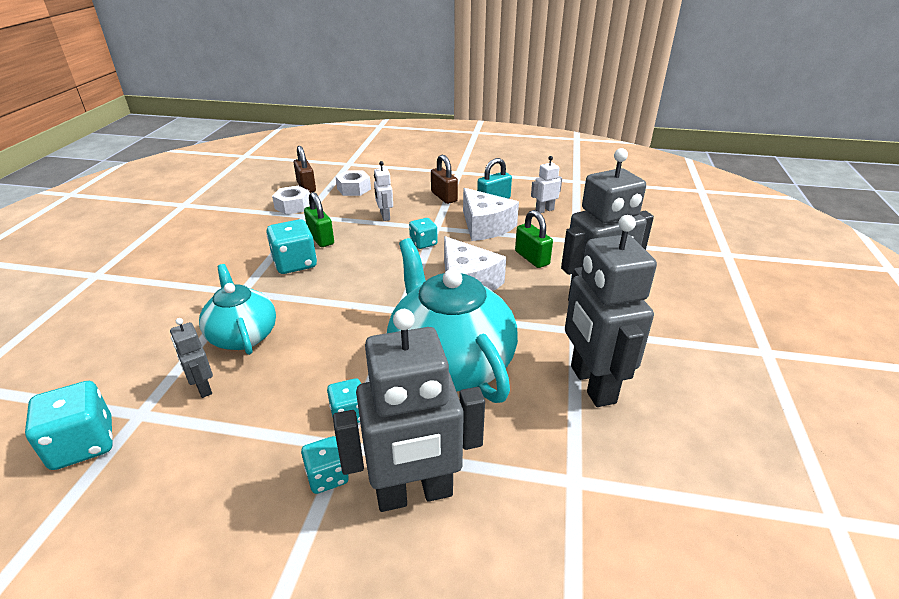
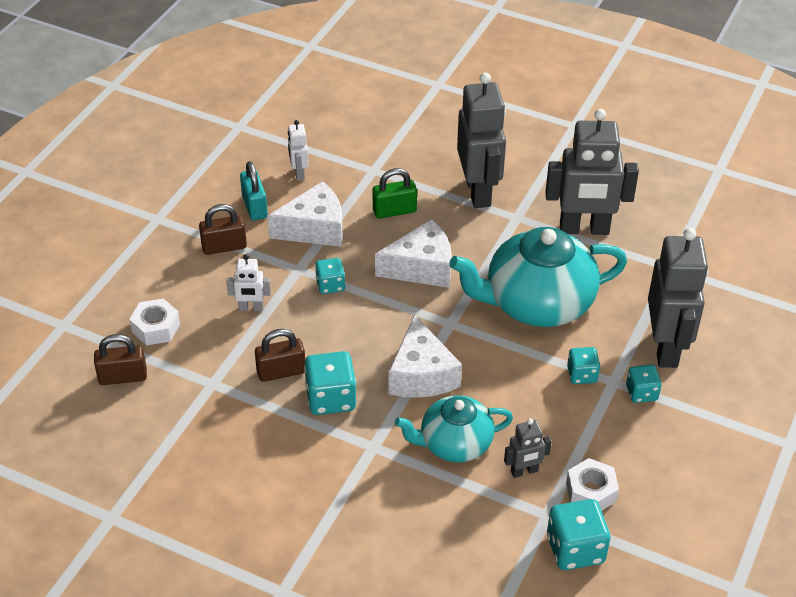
camera: 75 degrees left, 10 degrees up
white nut [272,186,310,215] -> white nut moved to [566,458,619,511]
green padlock [304,192,334,247] -> brown padlock [255,329,305,382]
none -> white cheese [389,314,462,398]

